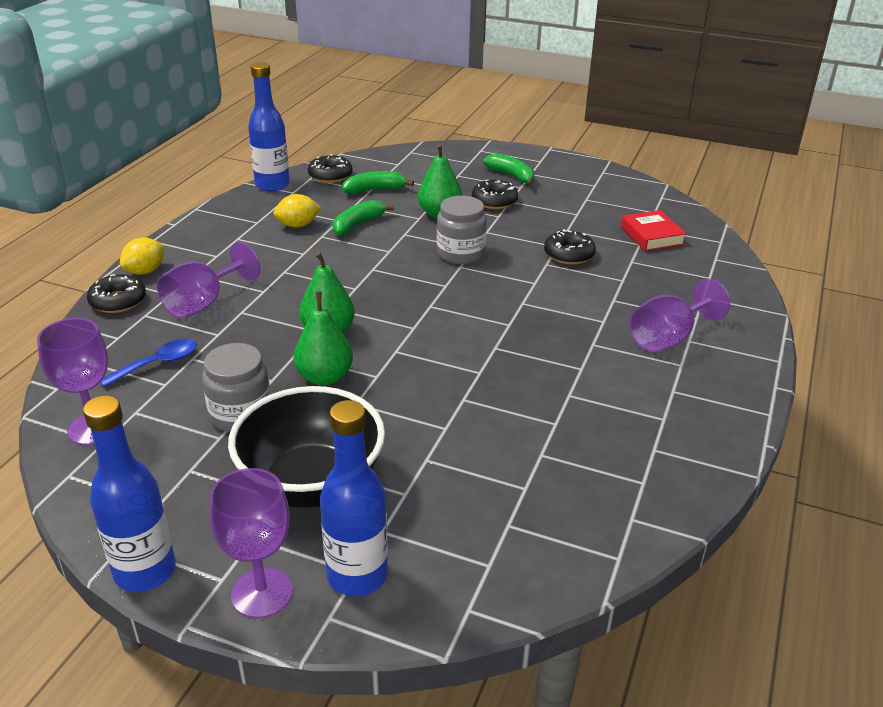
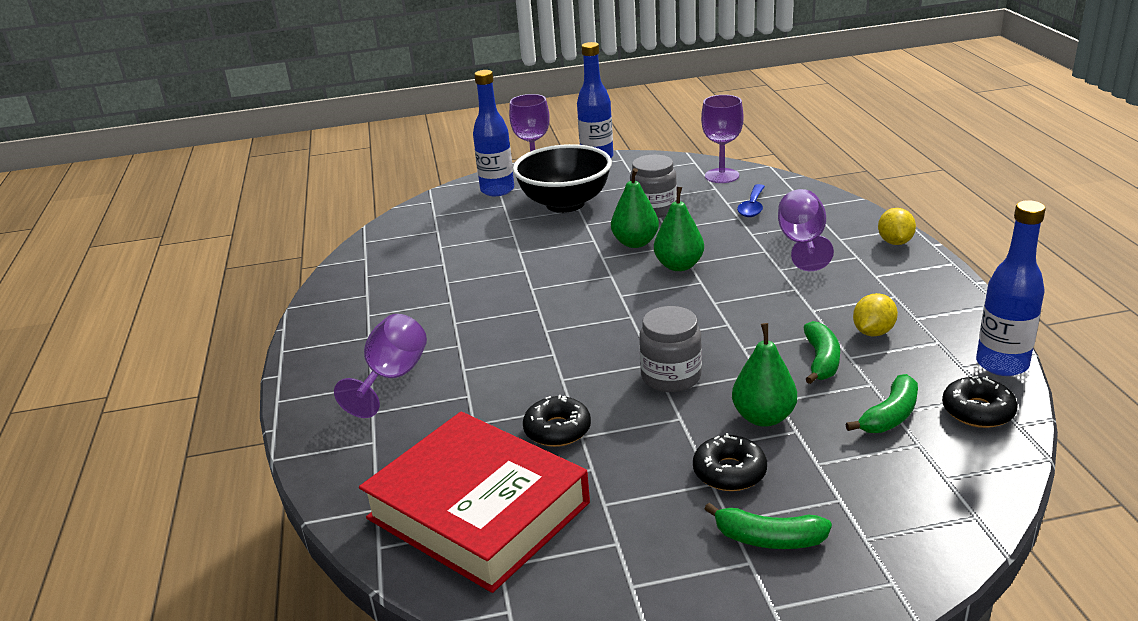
camera: 150 degrees right, 5 degrees down
black donut [87,274,146,313] -> none
red book [621,210,687,251] -> red book [359,412,590,593], size x2.20

